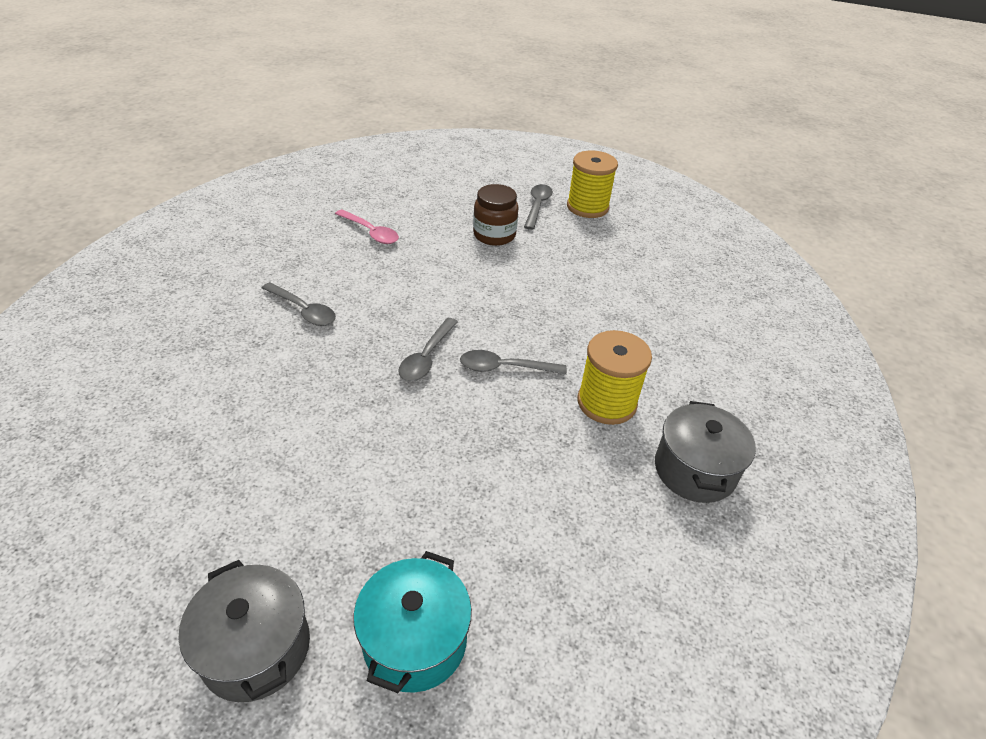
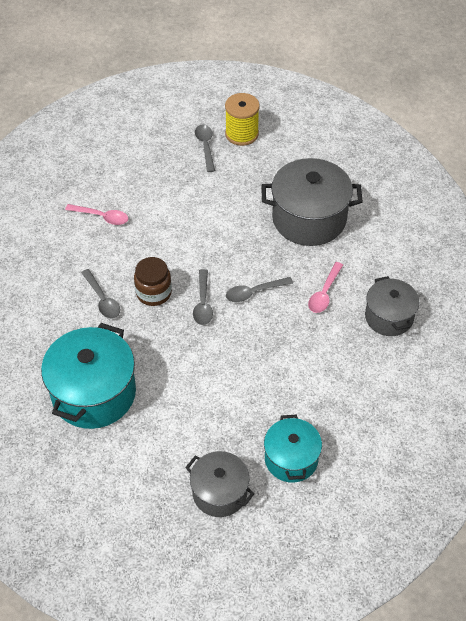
camera: 20 degrees left, 10 degrees up
grey spoon [262,282,336,326] -> grey spoon turned 45 degrees clockwise [81,269,120,319]
brown jar [473,184,518,246] -> brown jar moved to [134,257,172,306]
yellow spool [577,330,652,425] -> pink spoon [308,262,343,313]
none -> turquoise pot [41,323,136,429]
none -> grey pot [262,158,363,246]

